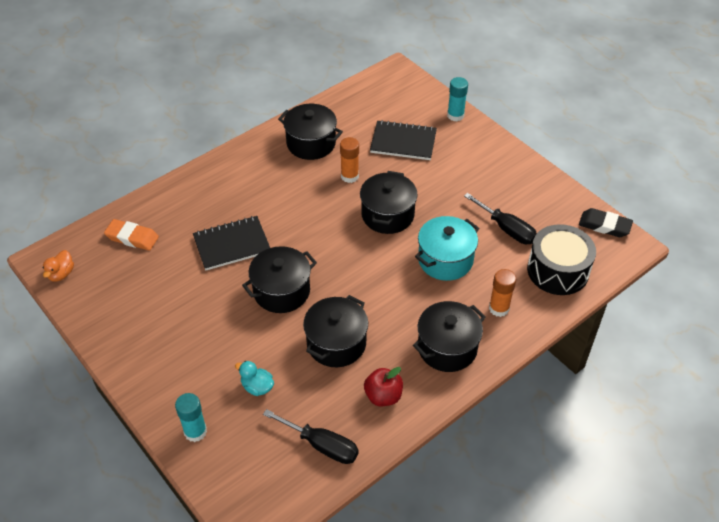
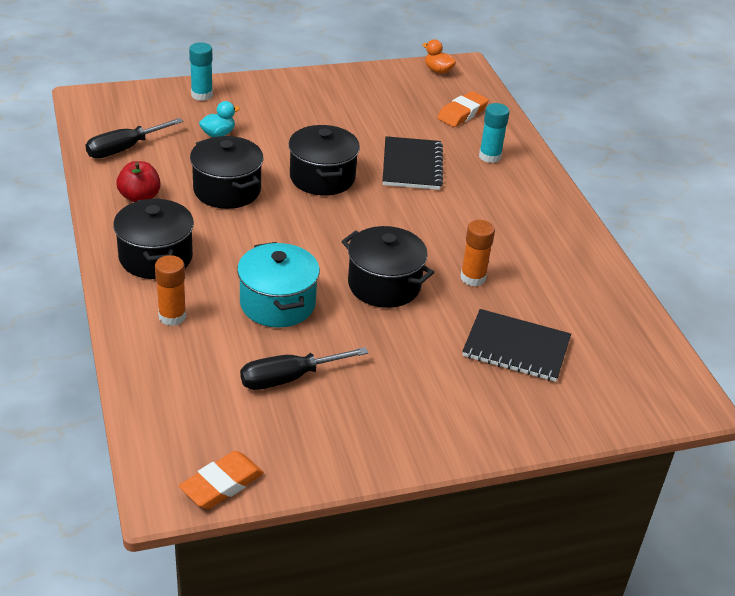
camera: 110 degrees right, 10 degrees down
black pot [278,104,343,160] -> none
black notebook [370,120,437,160] -> black notebook turned 75 degrees clockwise [462,309,571,382]
turquoise glue stick [447,77,468,122] -> turquoise glue stick moved to [479,103,510,163]
black drum [527,224,596,295] -> none
black eraser [579,208,633,237] -> orange eraser [179,451,264,509]

